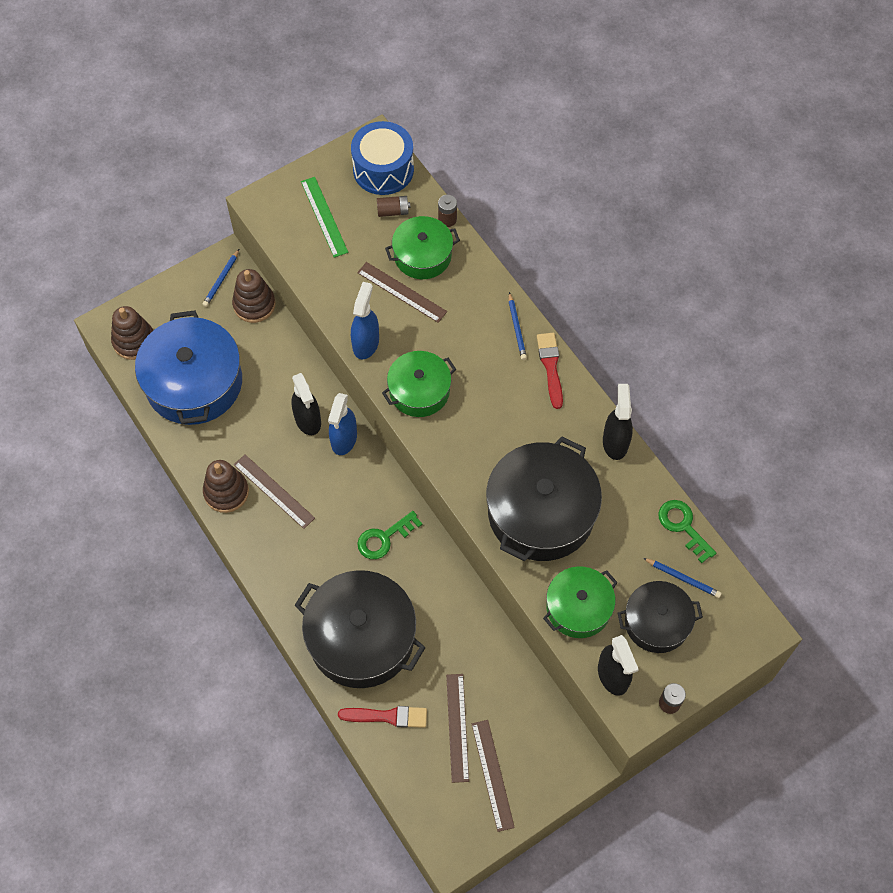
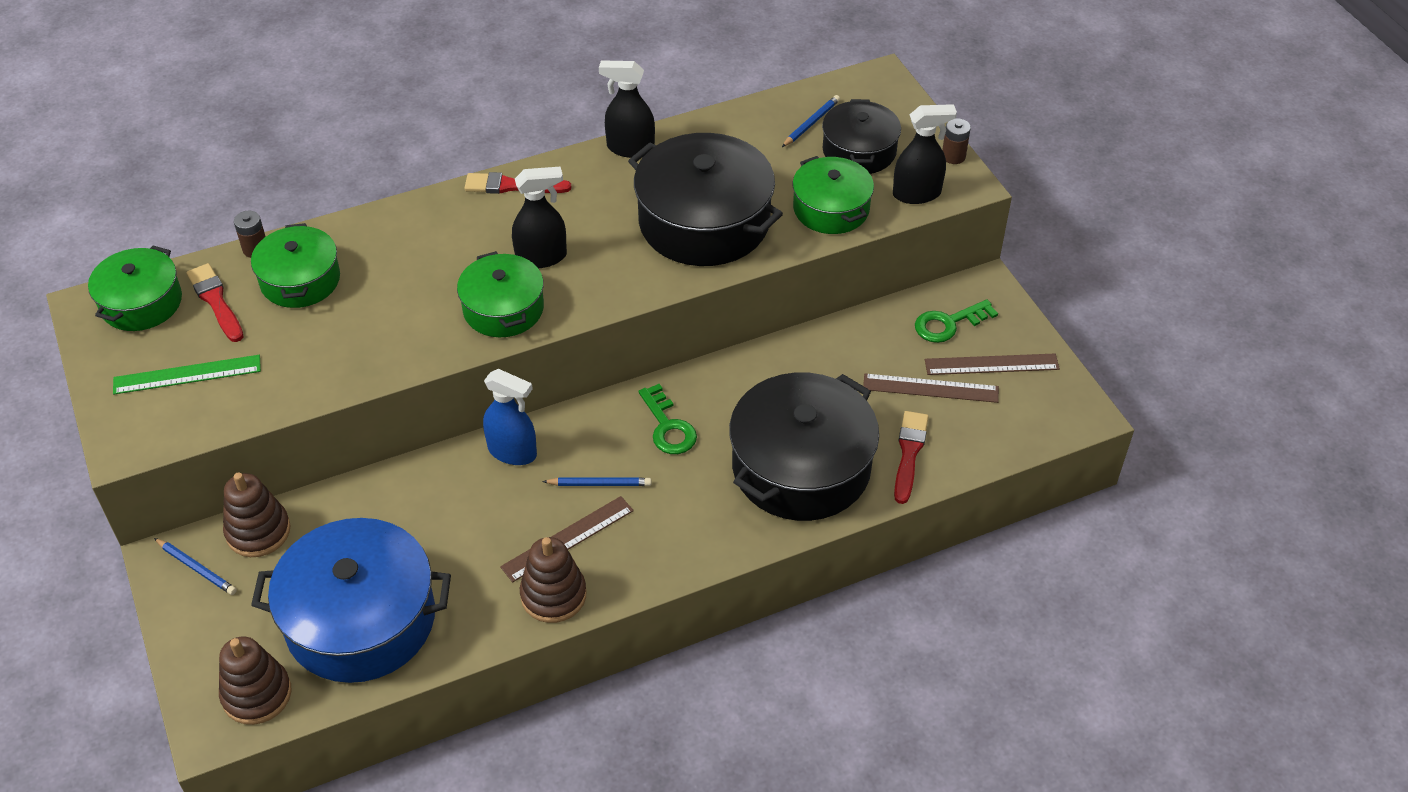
camera: 80 degrees left, 15 degrees down
black spray bottle [292,373,321,435] -> black spray bottle moved to [512,167,567,268]
blue drum [351,121,414,195] -> green pot [88,245,182,331]
blue spray bottle [351,282,379,359] -> none
brown ruler [357,262,447,323] -> none
brown battery [377,196,410,217] -> red brush [186,263,244,342]
blue pencil [509,292,527,360] -> blue pencil moved to [542,477,651,486]
green key [658,500,716,563] -> green key moved to [915,299,998,343]

